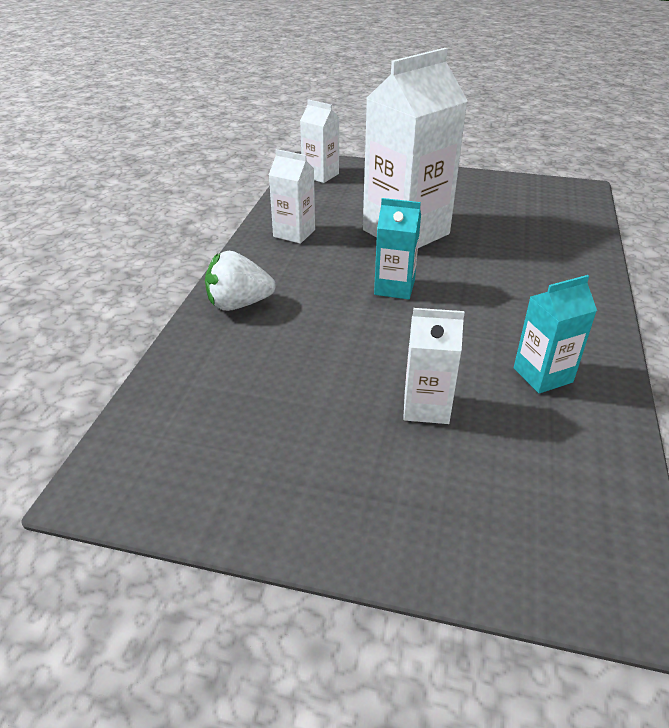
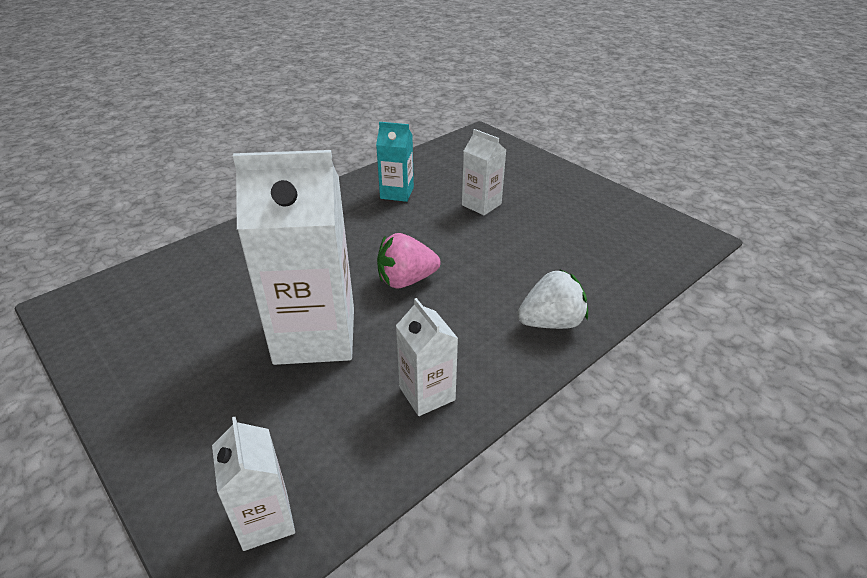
camera: 145 degrees left, 0 degrees up
white strawberry [205,251,276,311] -> white strawberry turned 45 degrees counterclockwise [517,269,588,329]
turquoise carton [374,198,421,300] -> pink strawberry [377,233,441,288]

